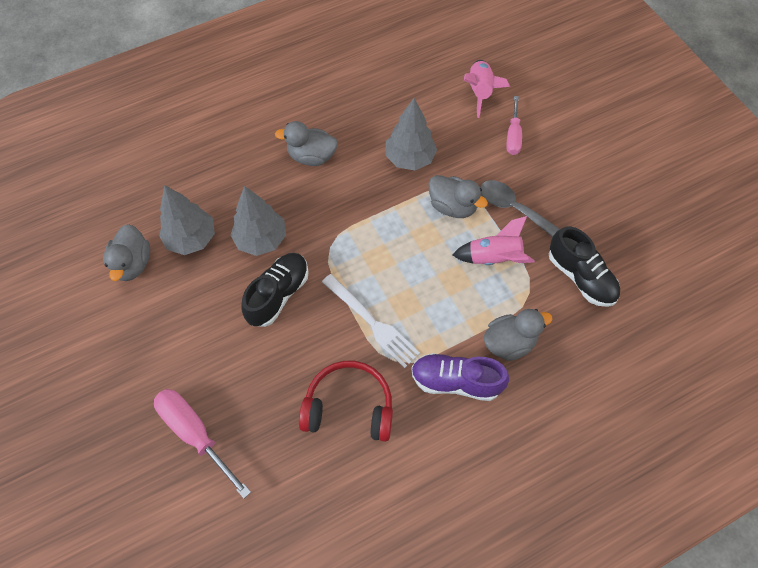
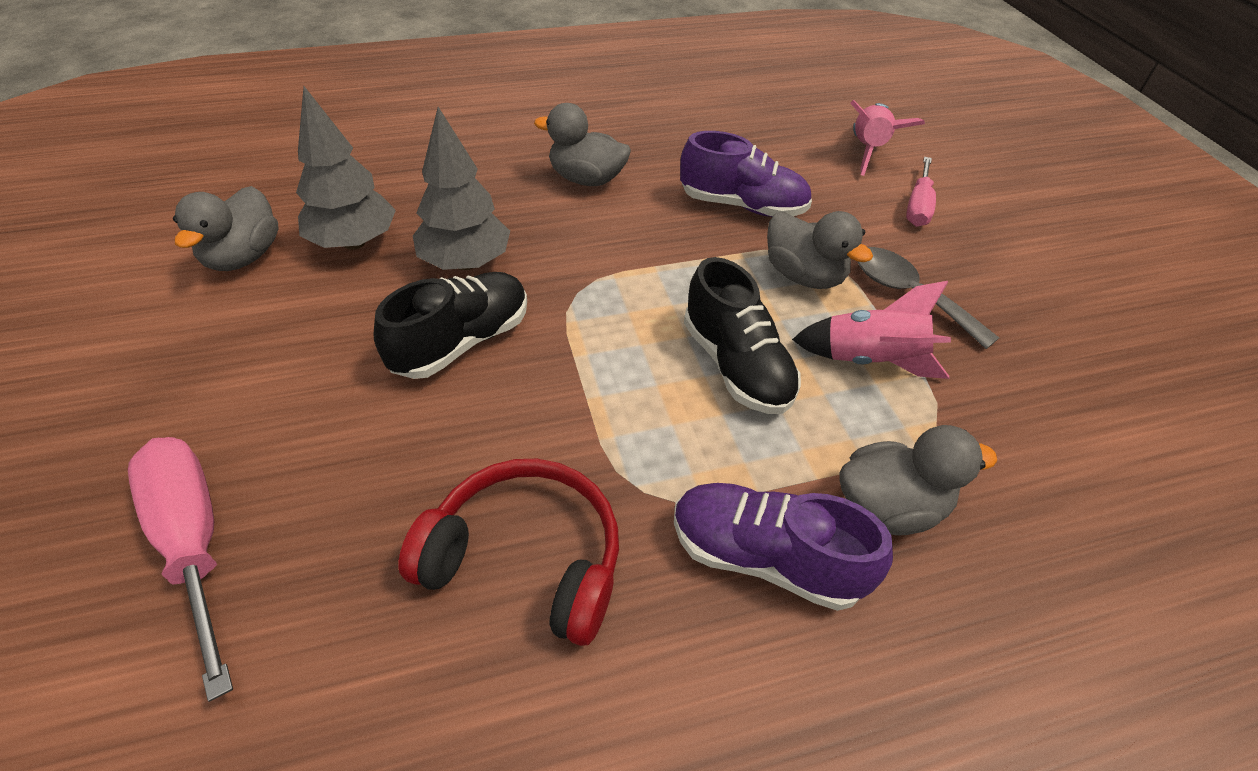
camera: 10 degrees right, 15 degrees down
white fork [322,274,420,368] -> none
grey tree [385,98,437,170] -> purple shoe [680,131,812,217]
black shoe [549,226,620,307] -> black shoe moved to [684,257,801,414]

